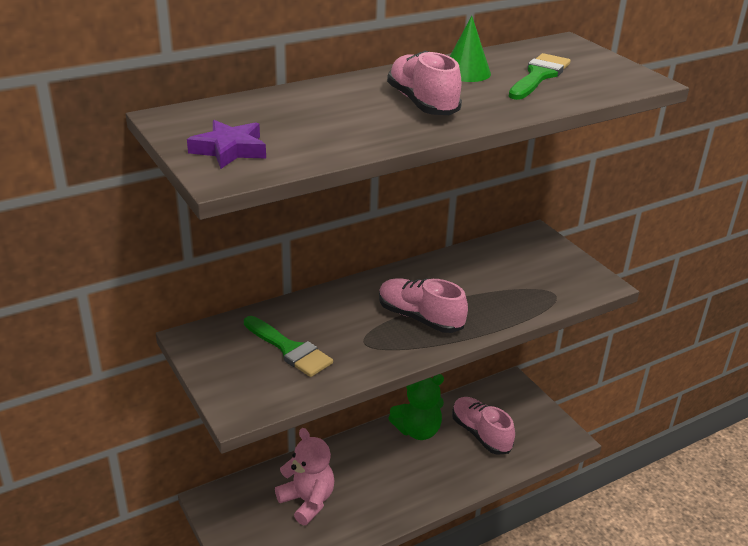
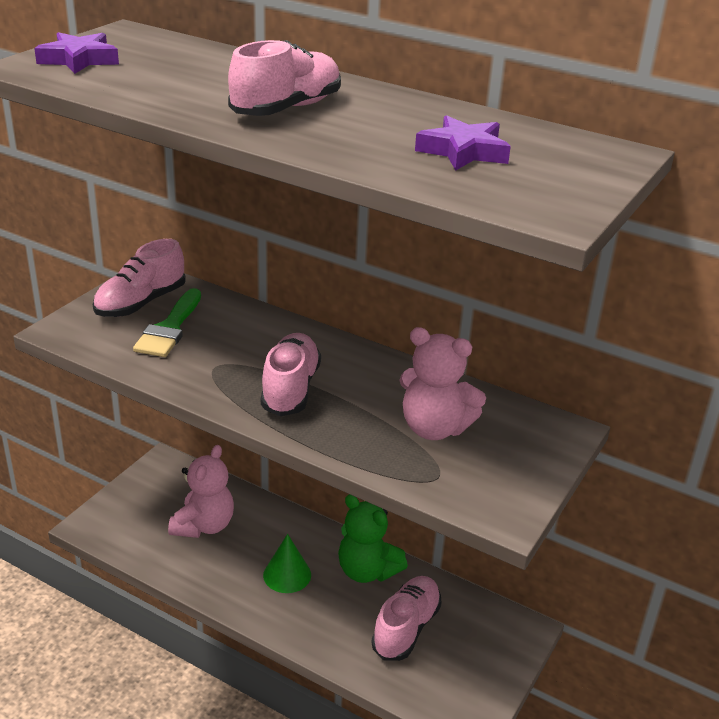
camera: 60 degrees right, 0 degrees up
green cone [450,16,491,82] -> green cone moved to [263,534,311,593]
green brush [509,53,571,100] -> purple star [415,115,511,171]
none -> pink shoe [93,239,186,317]
none -> pink teddy bear [399,327,486,440]

